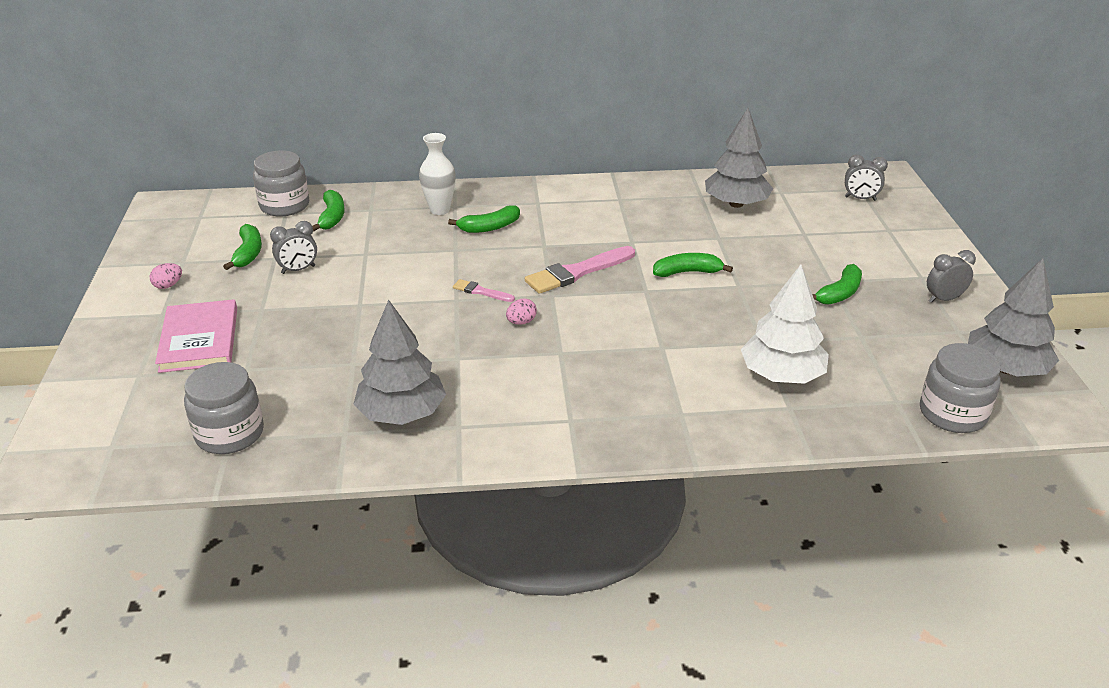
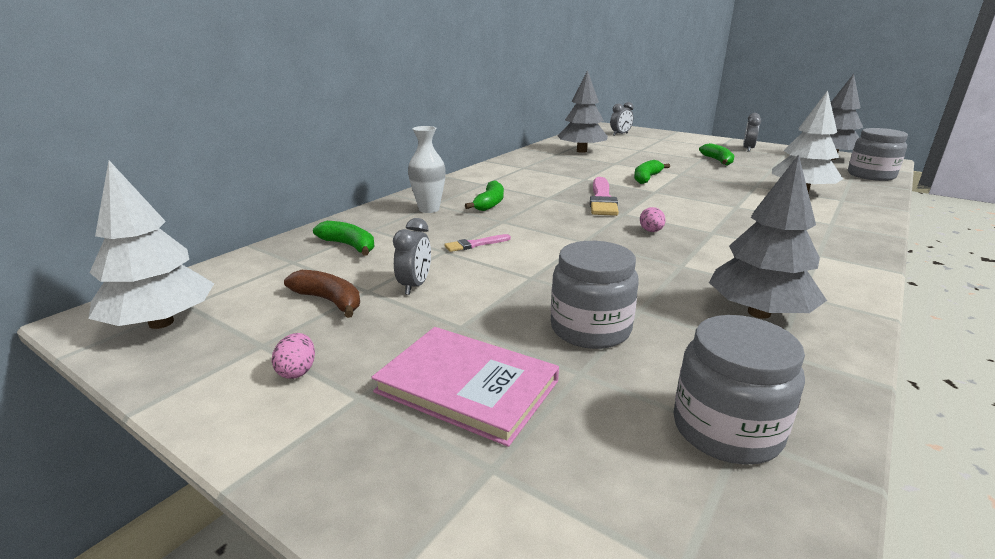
camera: 50 degrees left, 10 degrees down
green banana [223,224,262,270] -> brown banana [284,270,360,318]
grey jar [253,150,309,216] -> grey jar moved to [551,241,639,349]
pink brush [453,279,515,302] -> pink brush moved to [444,234,511,252]
none -> white tree [88,161,214,329]

